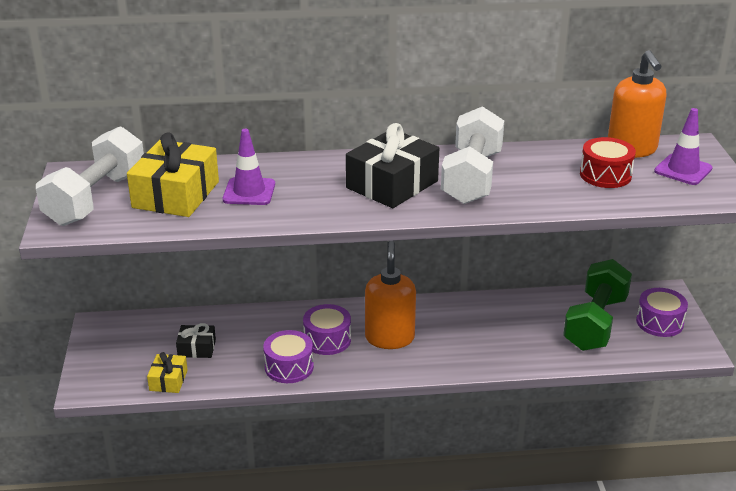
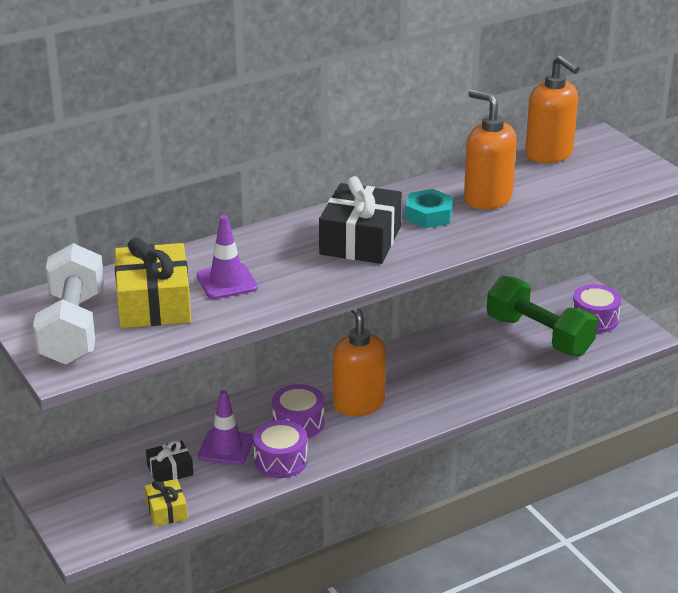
camera: 25 degrees left, 0 degrees up
white dumbbell [441,106,504,204] -> turquoise nut [405,189,453,228]
green dumbbell [563,259,632,351] -> green dumbbell turned 45 degrees counterclockwise [487,276,598,356]
red drum [580,137,636,188] -> none
purple traffic cone [654,108,713,185] -> purple traffic cone moved to [198,390,253,465]
none -> orange soap dispenser [464,89,517,210]

